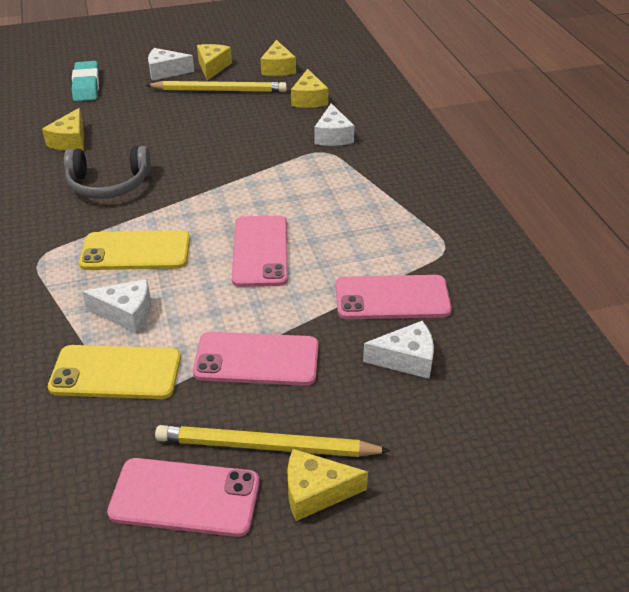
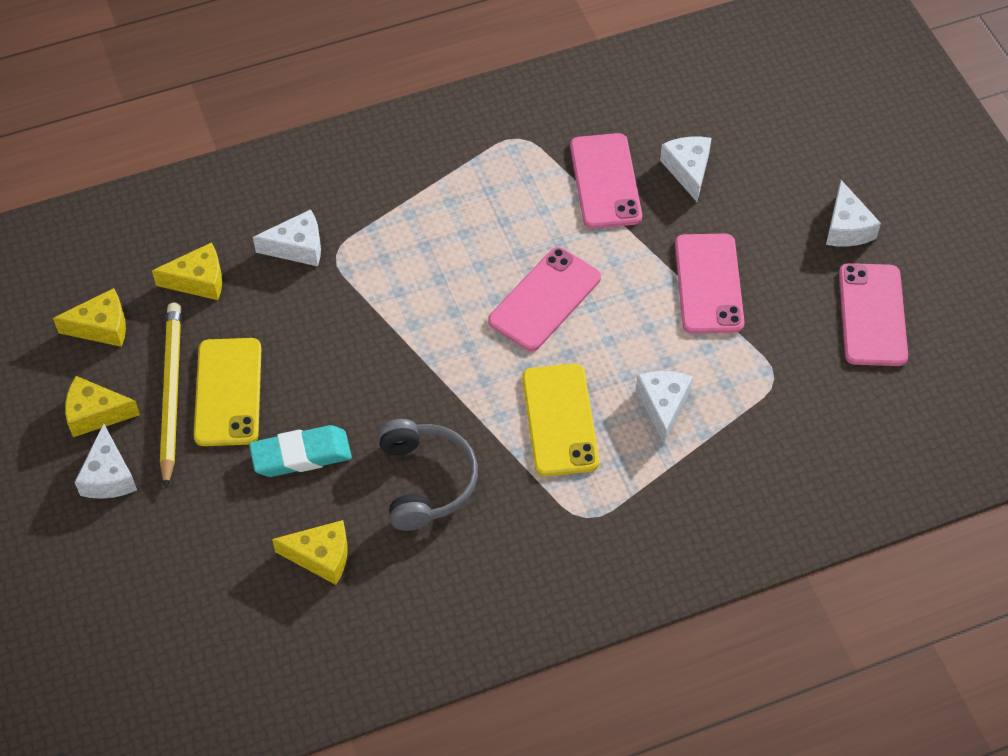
camera: 95 degrees left, 15 degrees up
yellow phone [48,345,181,399] -> yellow phone moved to [194,338,261,446]
turquoise eraser [72,61,99,101] -> turquoise eraser moved to [249,425,352,477]
yellow pencil [155,425,391,457] -> none
pink phone [232,215,288,287] -> pink phone turned 45 degrees counterclockwise [488,247,601,351]
yellow cheese [287,449,368,521] -> white cheese [826,180,881,247]

